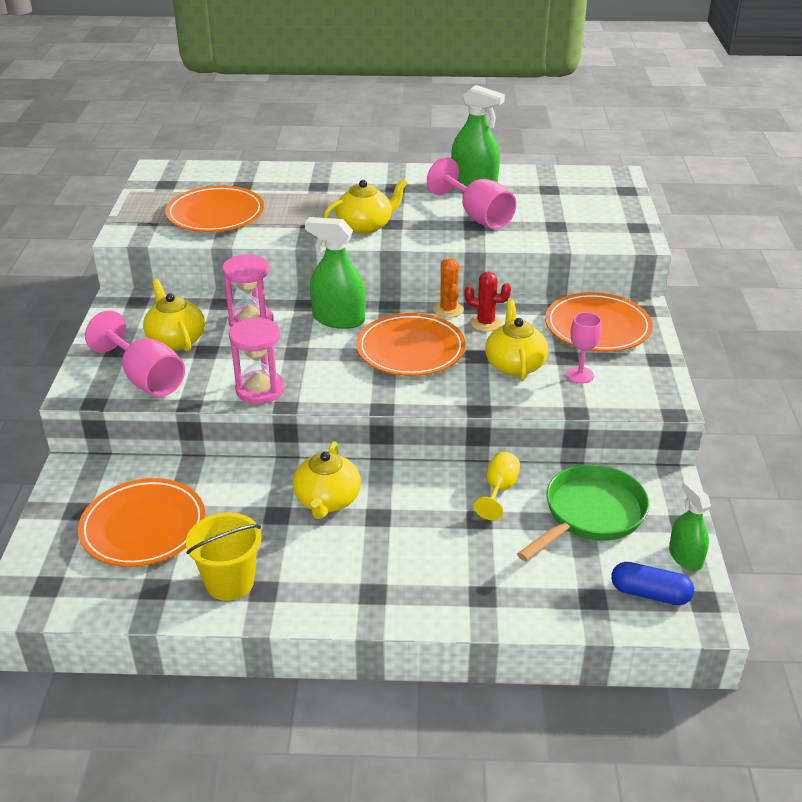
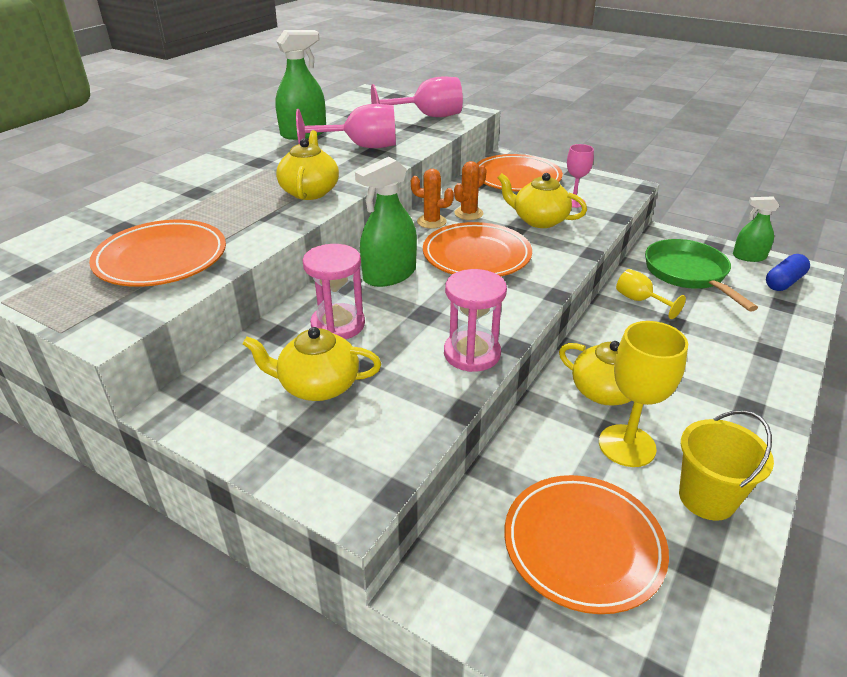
camera: 60 degrees left, 0 degrees up
pink goblet [85,310,185,397] -> pink goblet moved to [371,76,463,117]
red cactus [464,272,511,332] -> orange cactus [454,161,487,220]
none -> yellow goblet [599,321,688,467]

